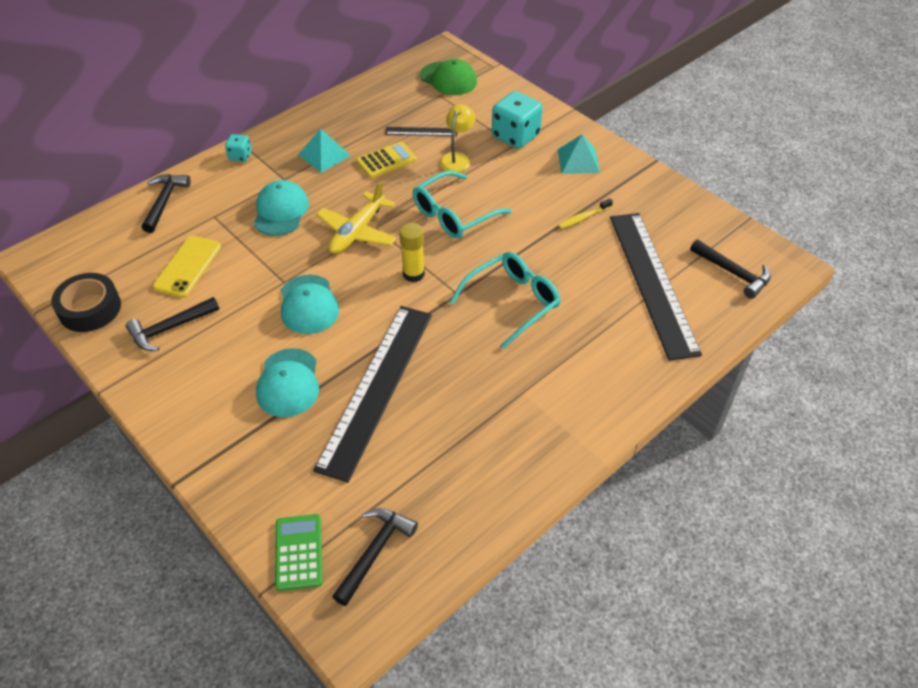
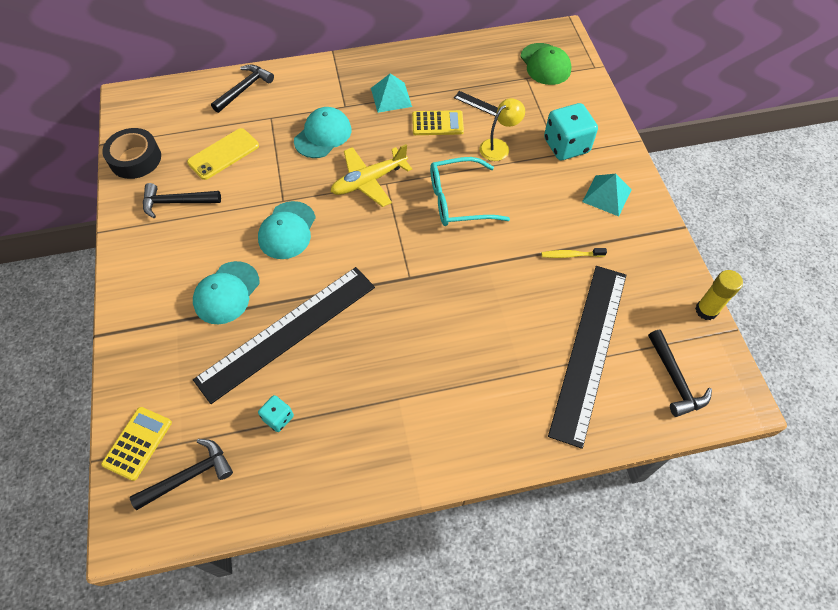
camera: 30 degrees right, 10 degrees up
turquoise dice [225,134,252,162] -> turquoise dice moved to [258,395,294,432]
green calculator [275,514,323,591] -> yellow calculator [101,407,172,481]
yellow glue stick [399,223,425,282] -> yellow glue stick moved to [695,270,743,320]
turquoise glasses [450,252,561,349] -> none

